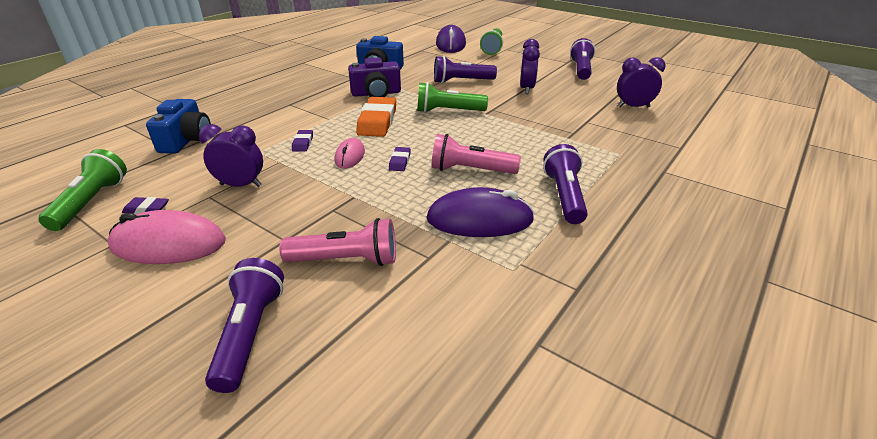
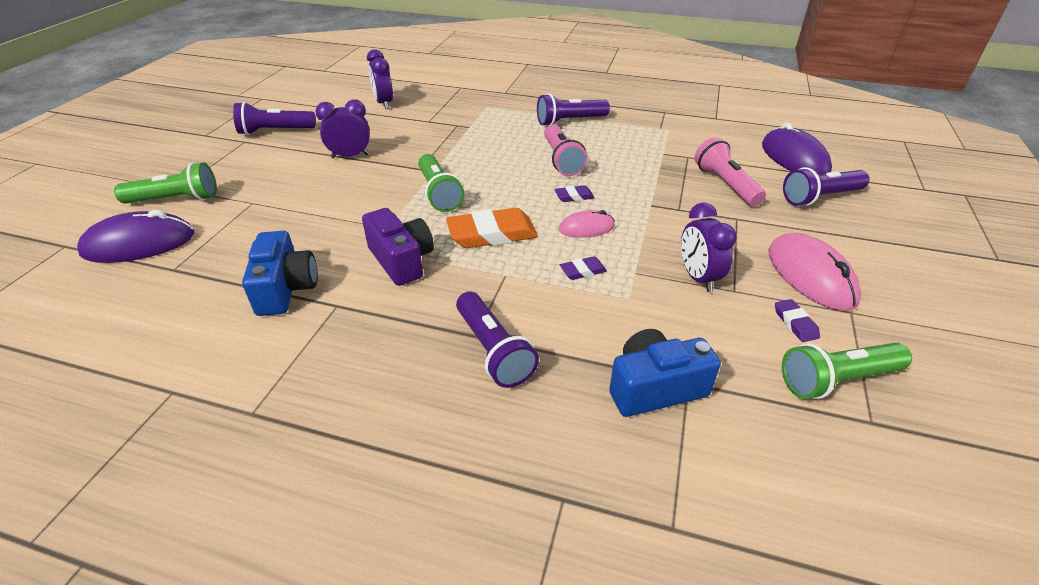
camera: 110 degrees left, 5 degrees up
purple mouse [426,187,535,237] -> purple mouse moved to [762,123,832,175]
purple flashlight [434,56,497,83] -> purple flashlight moved to [456,291,539,388]

